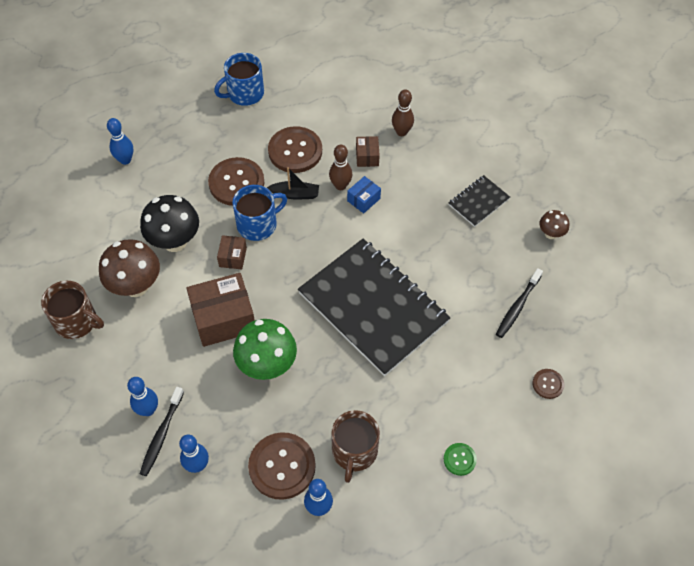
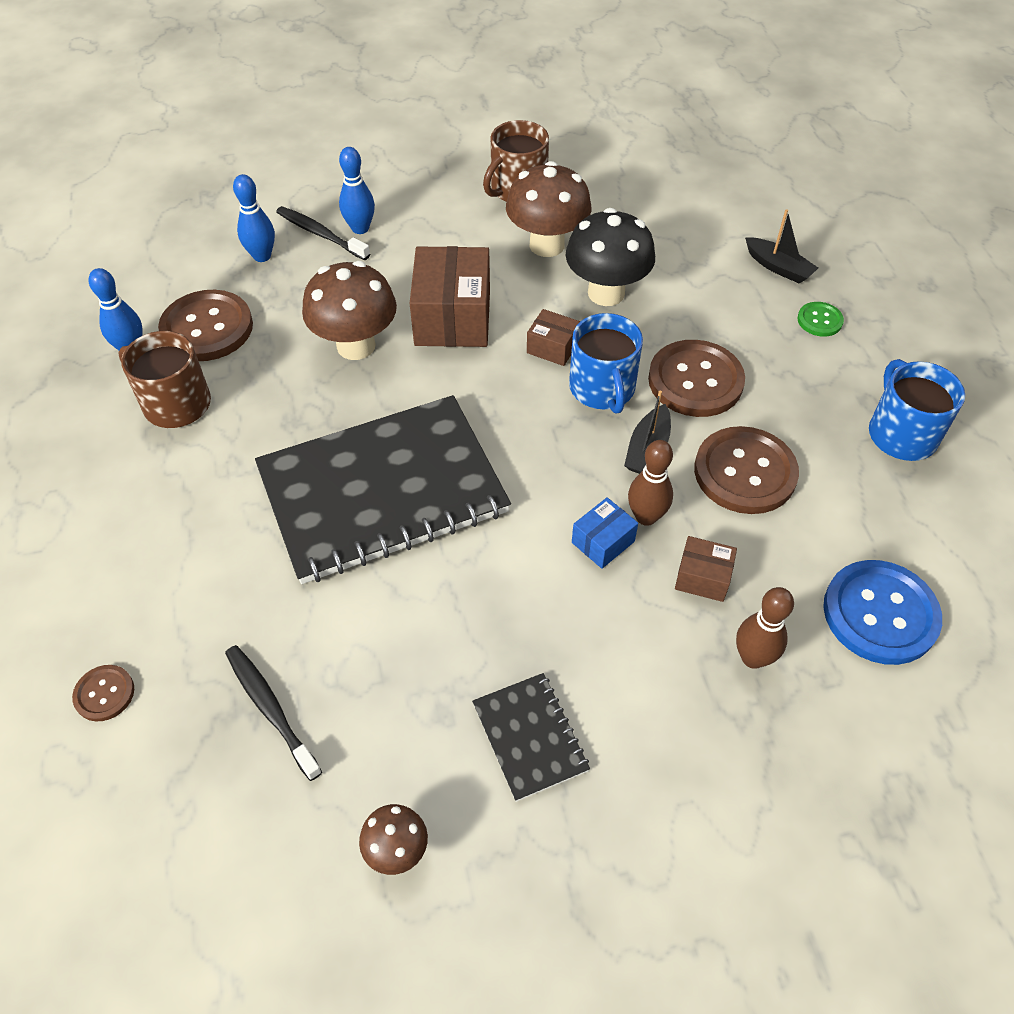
camera: 110 degrees right, 5 degrees down
blue bowling pin [107,118,133,165] -> black boat [745,209,818,284]
green mushroom [233,319,297,380] -> brown mushroom [302,261,397,360]
blue box [347,176,381,213] -> blue box turned 75 degrees clockwise [572,497,638,569]
green button [444,443,477,476] -> green button moved to [797,302,844,337]
none -> blue button [823,560,942,665]

